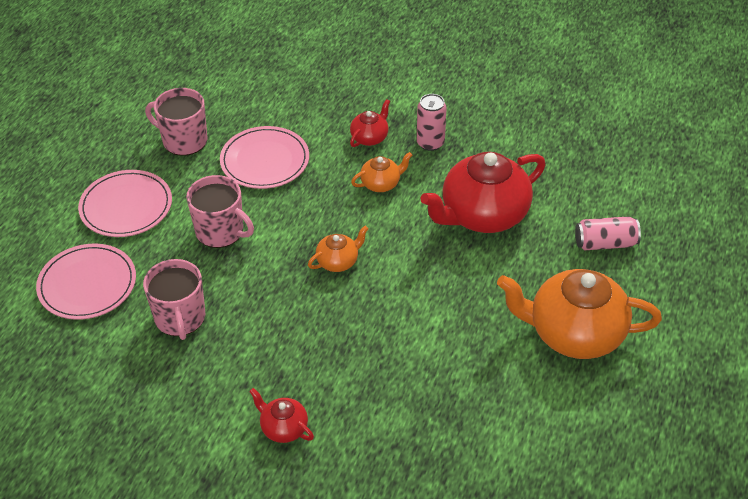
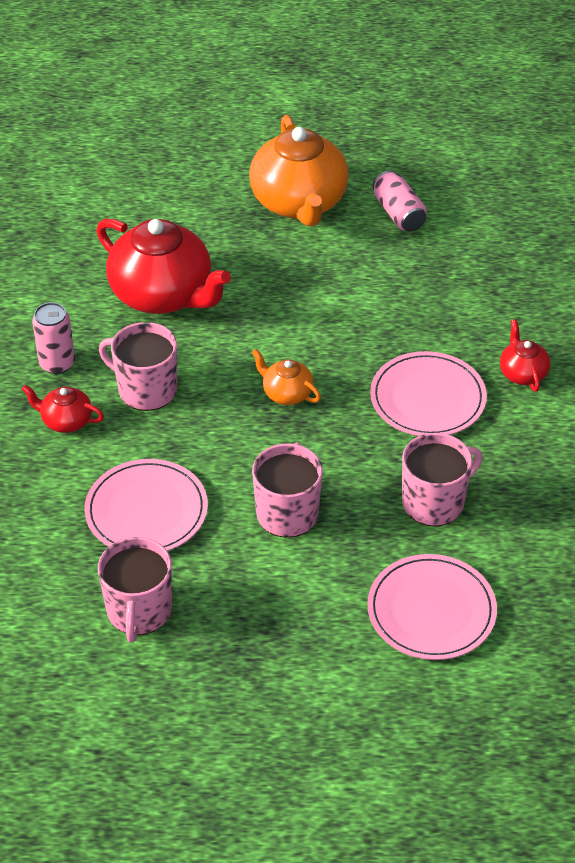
camera: 110 degrees left, 0 degrees up
pink plate [78,170,172,237] -> pink plate moved to [370,351,487,436]
red teapot [249,388,314,443] -> red teapot turned 150 degrees clockwise [500,319,550,392]
orange teapot [351,152,412,192] -> pink mug [99,322,177,411]
pink can [575,216,641,250] -> pink can moved to [373,170,427,231]

